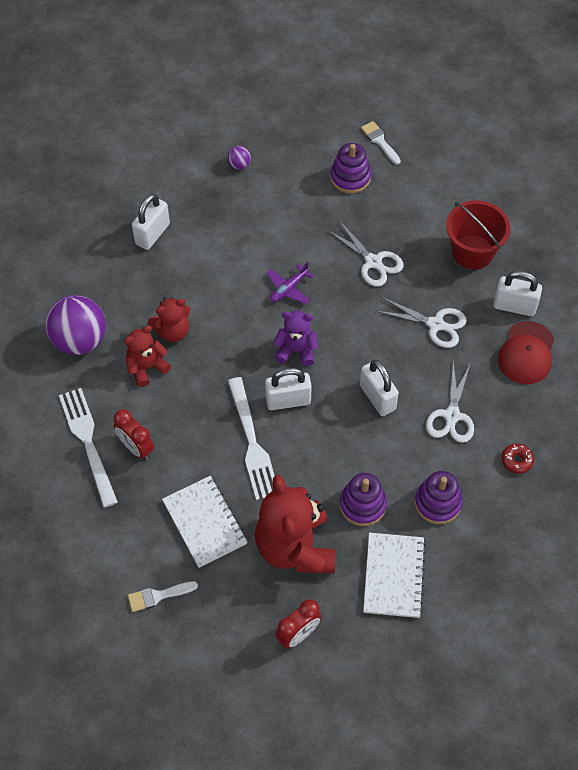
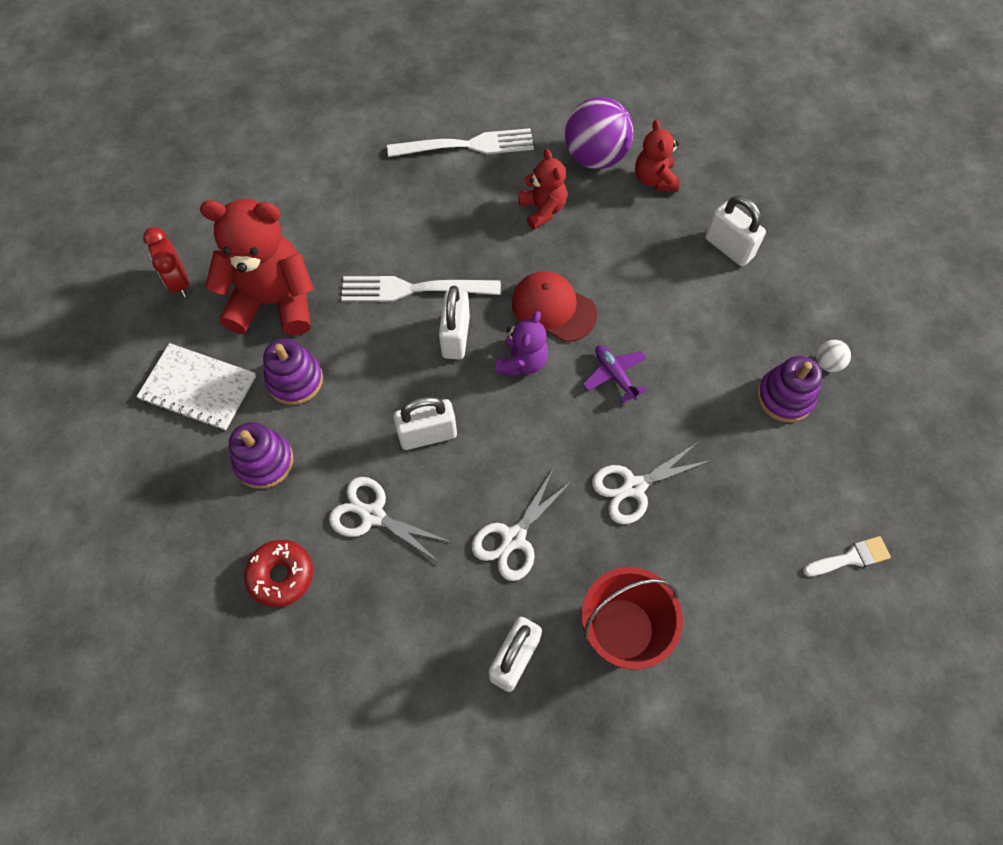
camera: 105 degrees right, 5 degrees up
red clock [114,409,154,460] -> none
white brush [128,581,198,612] -> none
red teddy bear [148,297,190,342] -> red teddy bear moved to [635,120,680,192]
white notebook [162,476,247,568] -> none
purple ball [227,146,251,169] -> white ball [816,340,851,372]
purple stacking toy [330,143,371,194] -> purple stacking toy moved to [757,356,822,422]
red cap [498,321,554,384] -> red cap moved to [512,271,597,342]
red donut [501,443,534,474] -> red donut [244,540,313,607], size x1.54

